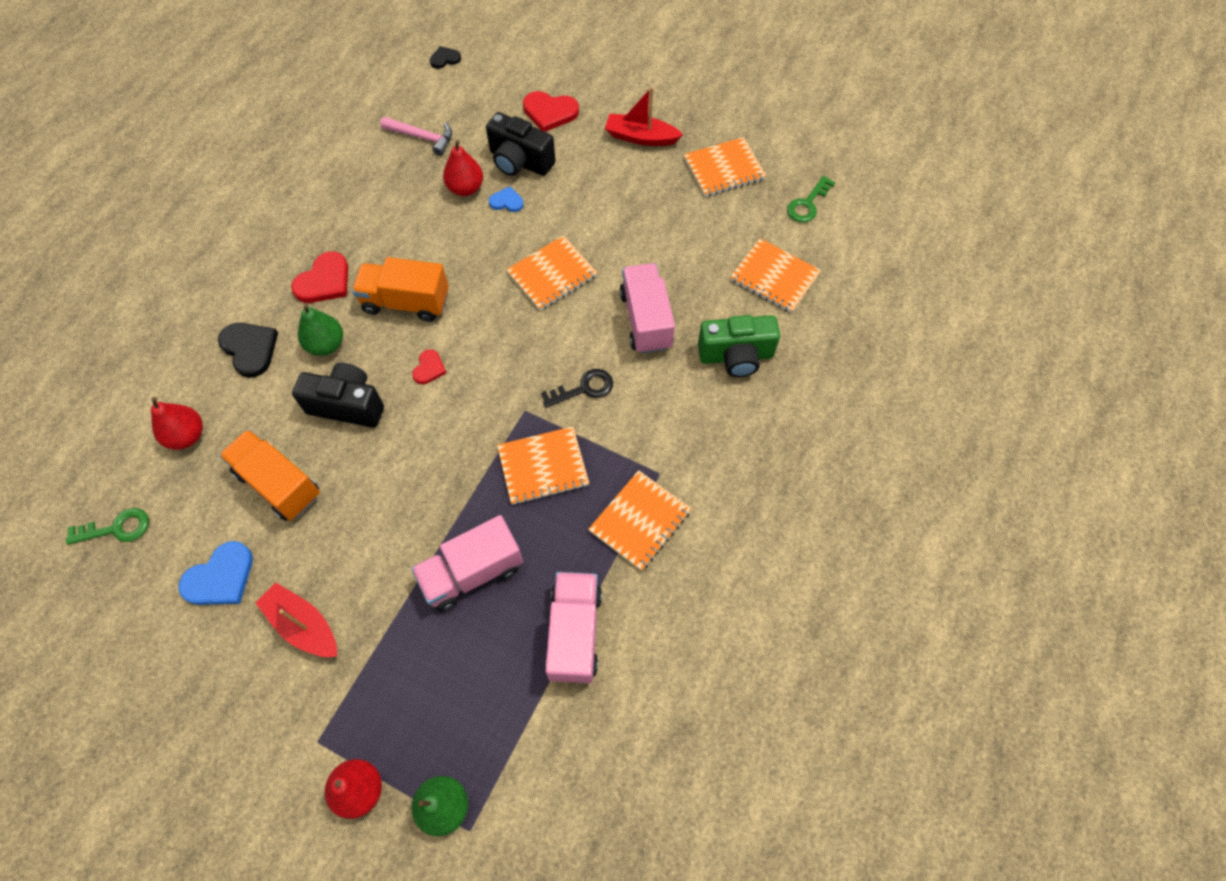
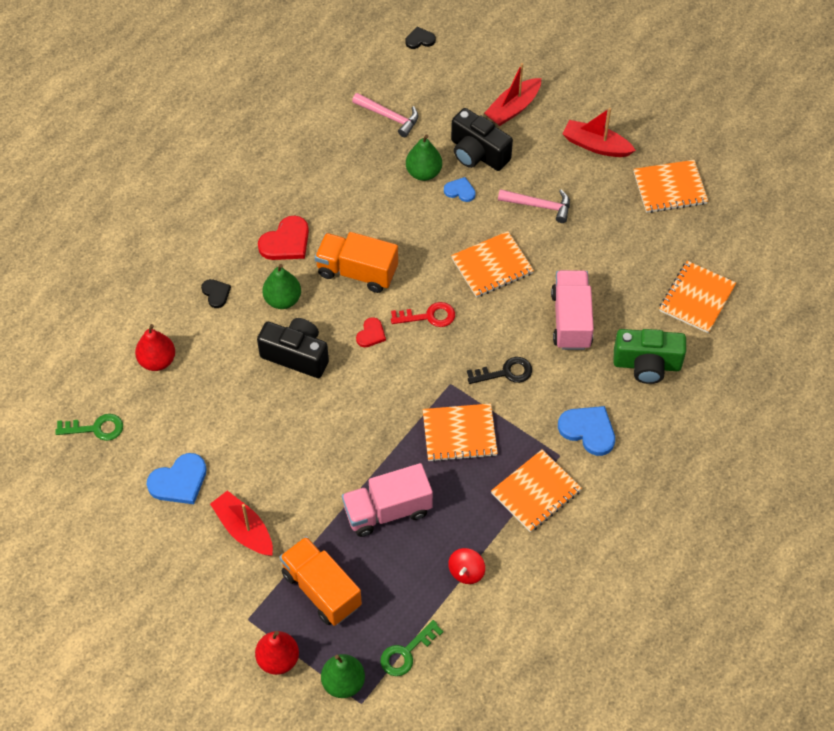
camera: 10 degrees right, 5 degrees down
black heart [218,323,278,378] -> black heart [201,279,231,308], size x0.58
orange truck [219,429,320,521] -> orange truck moved to [280,536,362,626]
red pear [443,140,483,196] -> green pear [406,134,442,181]
red heart [523,91,579,132] -> red boat [484,63,541,126]
pink truck [545,572,602,683] -> red spinning top [448,548,485,584]
orange notebook [730,238,821,313] -> orange notebook turned 75 degrees clockwise [659,261,736,333]
green key [787,176,836,223] -> green key moved to [380,620,443,676]
none -> red key [391,302,455,327]
none -> pink hammer [498,189,570,223]
none -> blue heart [558,406,615,456]

